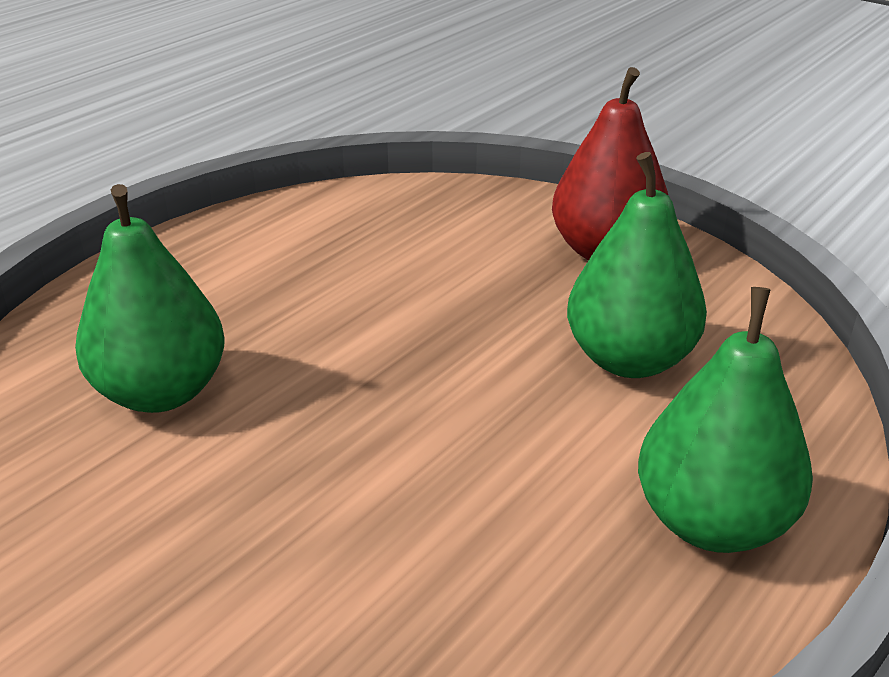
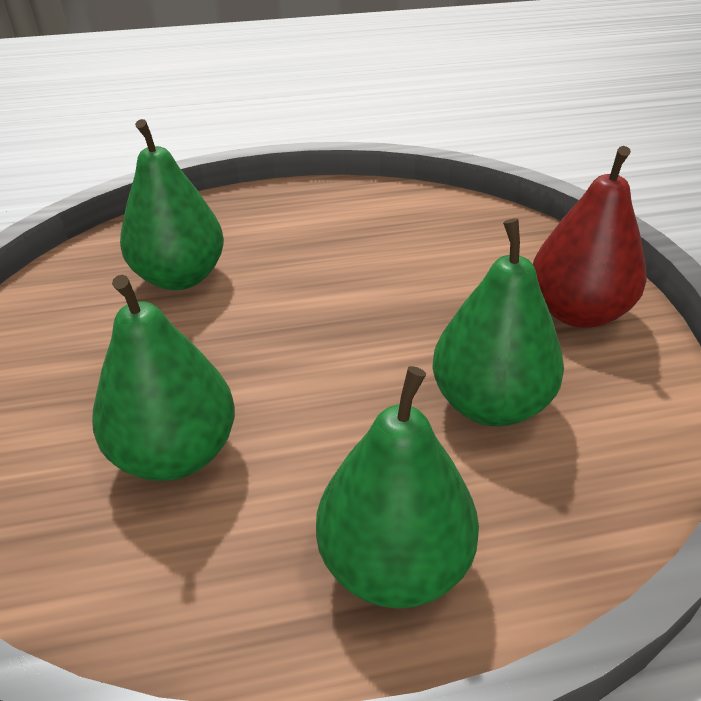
camera: 40 degrees right, 5 degrees up
none -> green pear [92,275,235,481]

